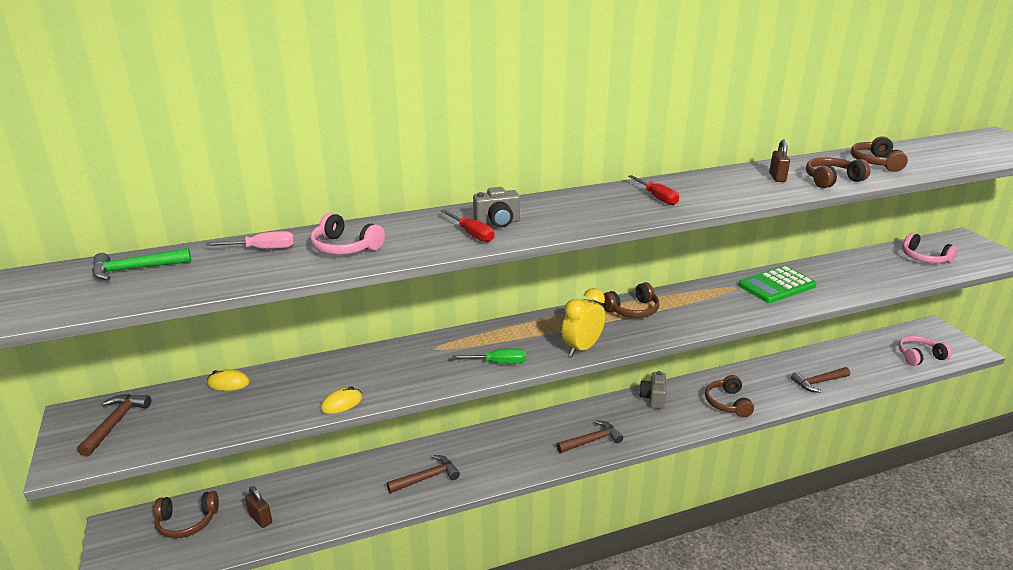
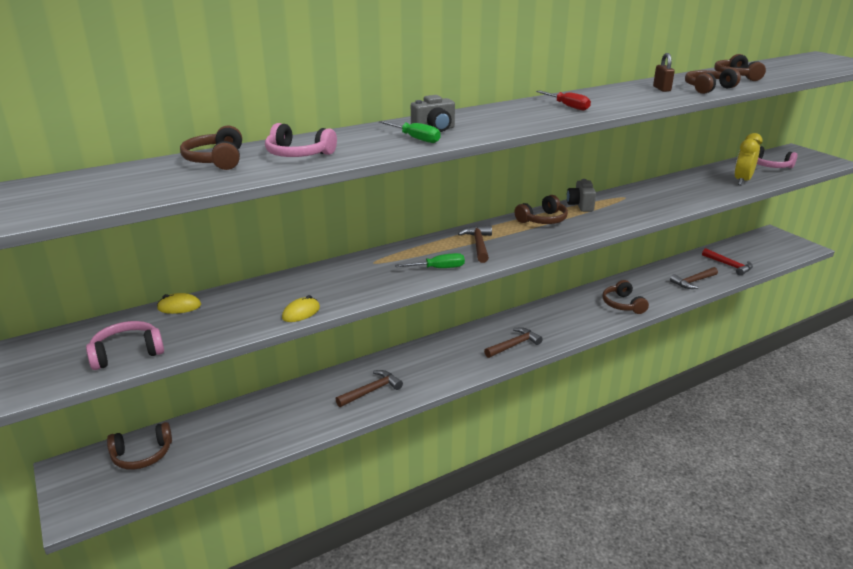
camera: 10 degrees left, 0 degrees up
brown hammer [77,394,151,457] -> brown hammer moved to [458,225,492,263]
green hammer [92,248,191,280] -> none
pink screwdriver [206,231,295,249] -> brown headphones [180,125,242,170]
brown padlock [245,486,272,528] -> none
red screwdriver [441,209,494,242] -> green screwdriver [379,121,441,143]
yellow clock [562,288,605,357] -> yellow clock moved to [734,133,763,185]
grey camera [639,371,666,409] -> grey camera moved to [567,179,596,212]
green calculator [738,266,817,303] -> none
pink headphones [898,336,952,366] -> pink headphones moved to [86,321,164,370]
none -> red hammer [702,248,753,276]

